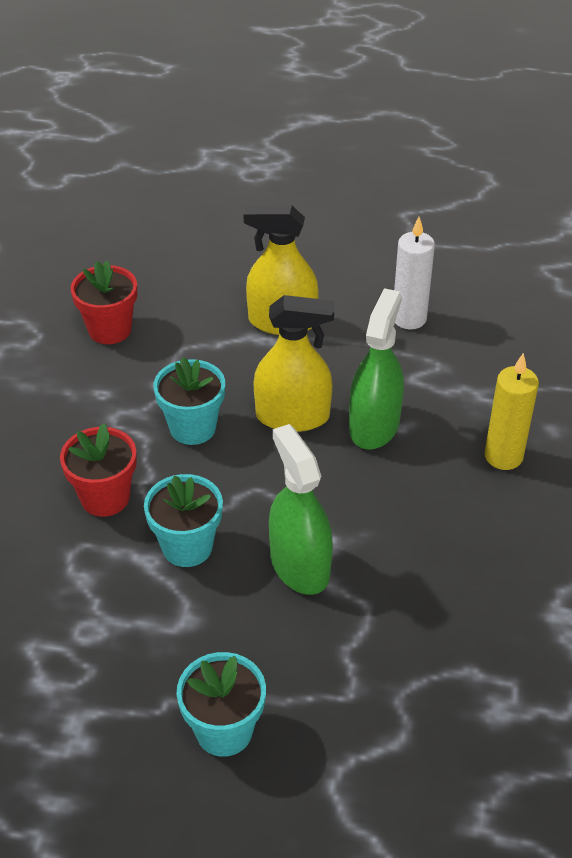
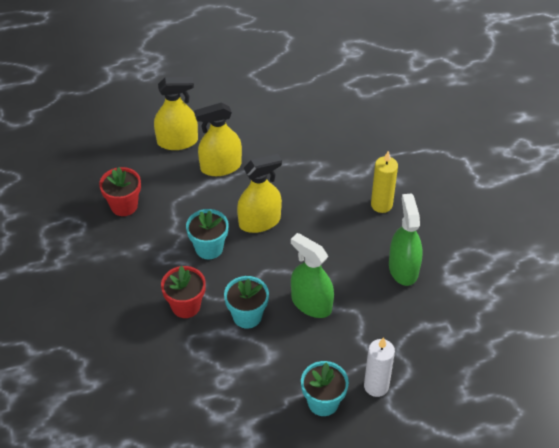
camera: 25 degrees left, 5 degrees up
green spray bottle [349,288,404,450] -> green spray bottle moved to [389,194,423,286]
white candle [394,217,435,329] -> white candle moved to [364,337,395,397]
none -> yellow spray bottle [154,77,198,150]

